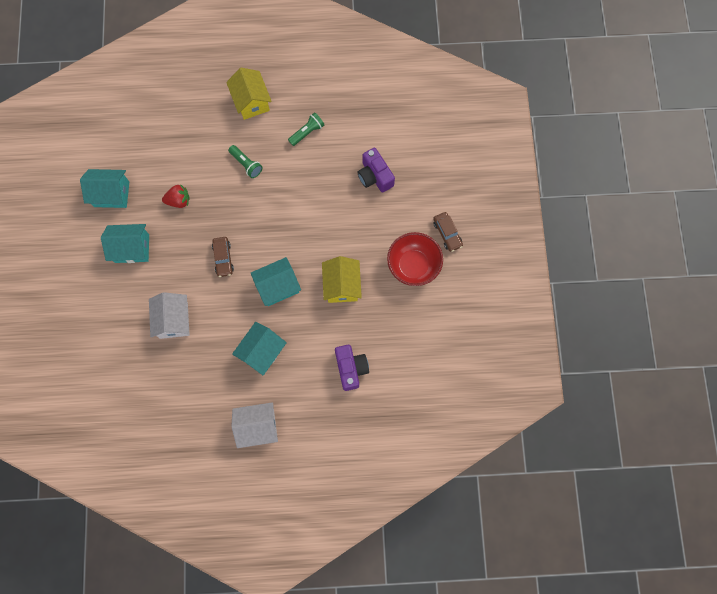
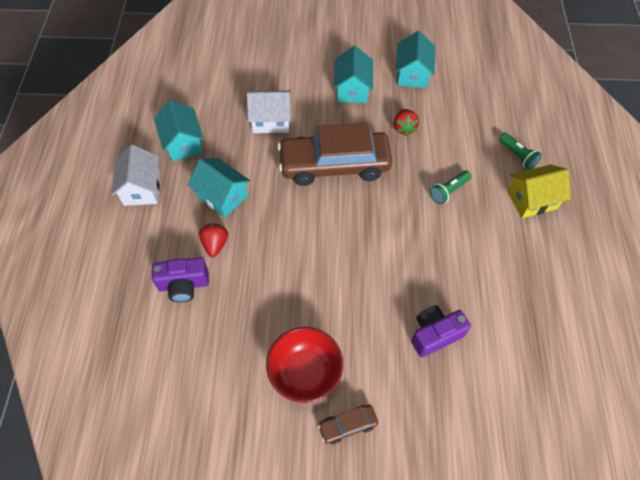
camera: 95 degrees right, 15 degrees down
brown car [212,237,234,277] -> brown car [277,123,392,186], size x2.40
turquoise house [251,257,301,306] -> turquoise house moved to [154,100,204,161]
green flashlight [288,112,325,146] -> green flashlight moved to [499,133,542,169]
yellow house [322,256,362,303] -> none
none -> red strawberry [199,223,228,257]

